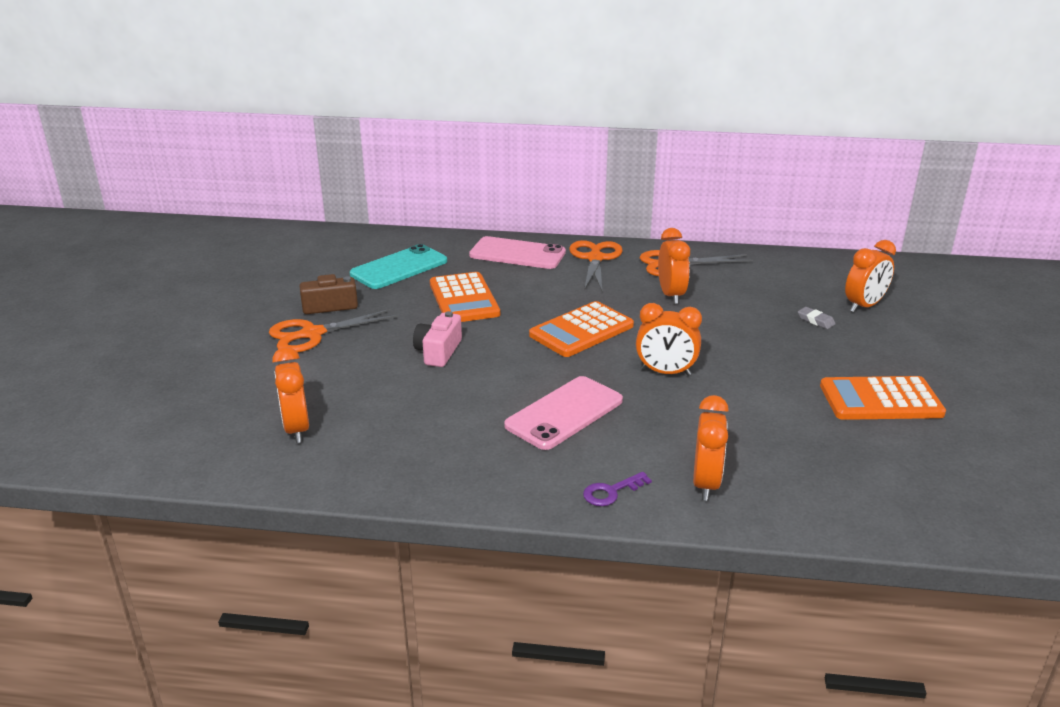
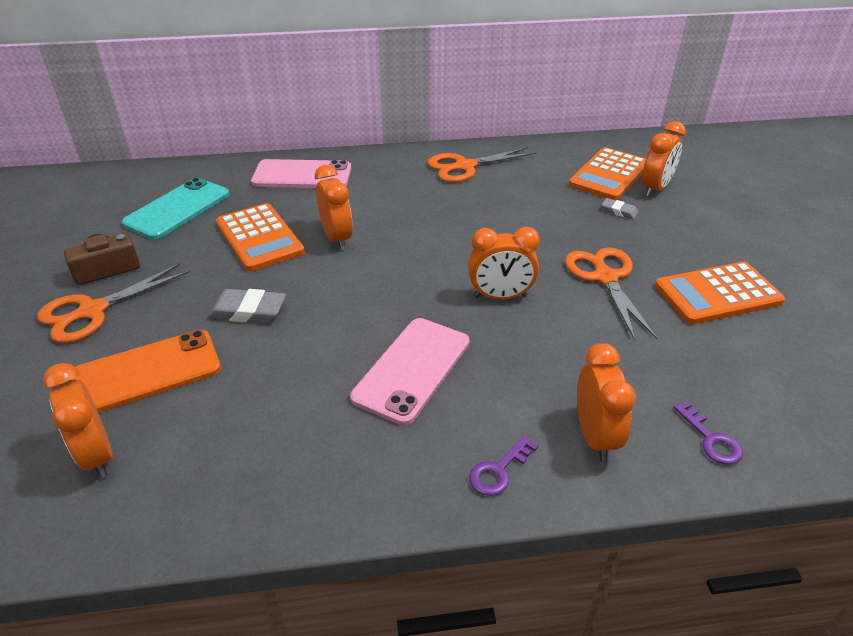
camera: 15 degrees left, 10 degrees up
pink camera [413,311,462,367] -> grey eraser [208,289,286,323]
orange calculator [529,301,634,357] -> orange calculator moved to [568,147,646,200]
orange scissors [569,240,623,291] -> orange scissors moved to [565,247,657,340]
orange clock [658,228,690,304] -> orange clock moved to [315,165,353,250]
none -> orange phone [71,330,221,413]
none -> purple key [673,401,743,465]

